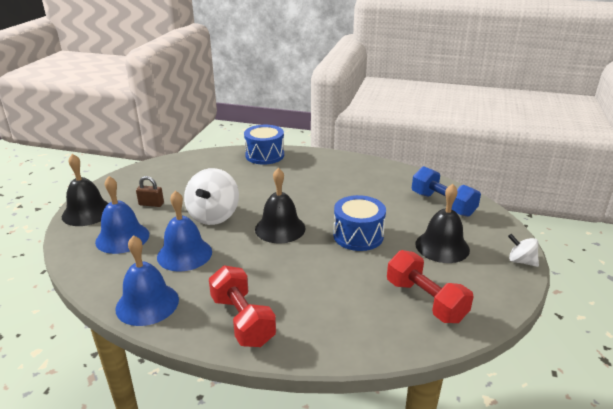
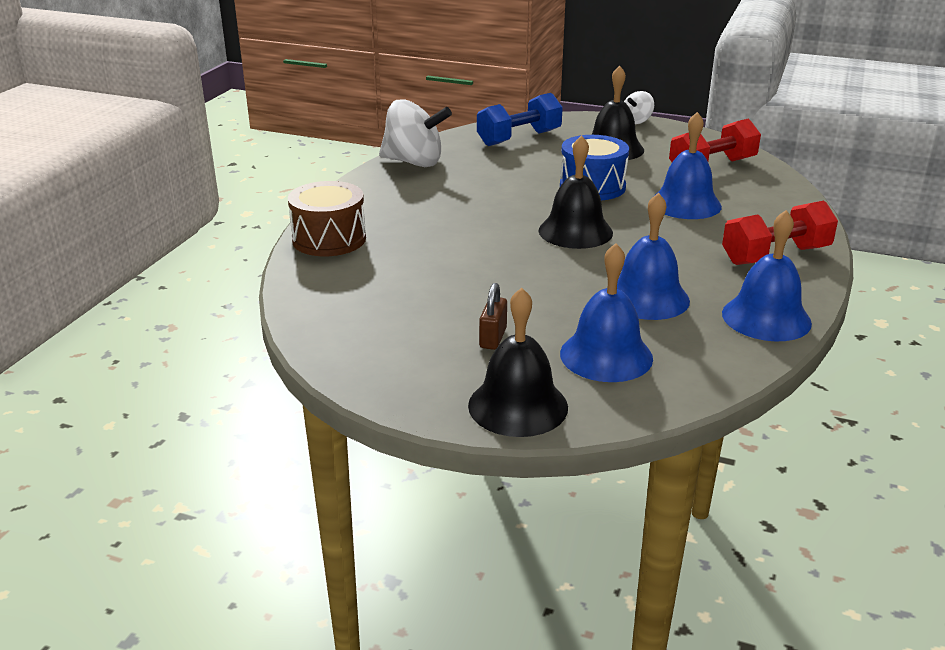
camera: 85 degrees left, 0 degrees up
white spinning top [184,168,239,225] -> white spinning top moved to [379,99,452,167]
blue drum [244,125,284,165] -> brown drum [288,181,366,256]
none -> blue bell [651,112,722,219]

